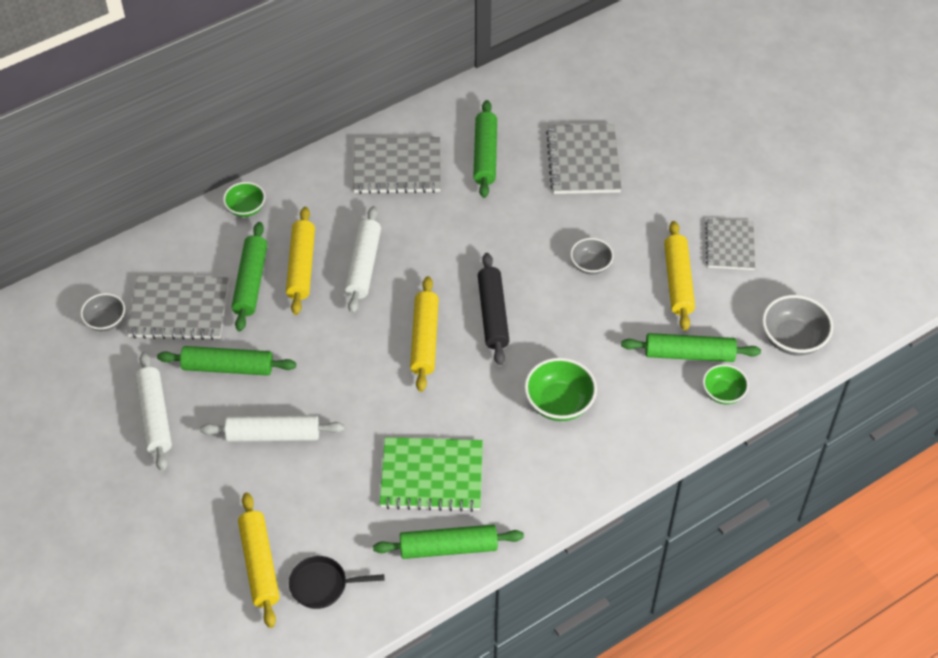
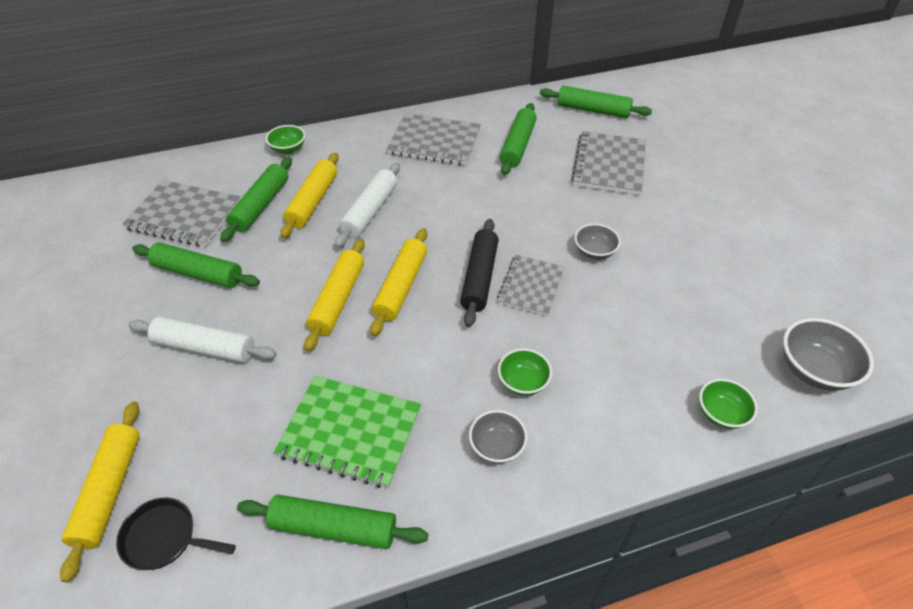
camera: 15 degrees right, 5 degrees down
grey bowl [80,293,125,331] -> grey bowl moved to [469,410,527,463]
white rolling pin [135,352,172,471] -> none
green bowl [524,358,597,421] -> green bowl [498,349,552,396], size x0.64
green rolling pin [621,333,761,362] -> green rolling pin moved to [540,86,652,118]
yellow rolling pin [664,221,695,331] -> yellow rolling pin moved to [304,239,365,352]
grey notebook [705,219,755,270] -> grey notebook moved to [497,255,565,316]

